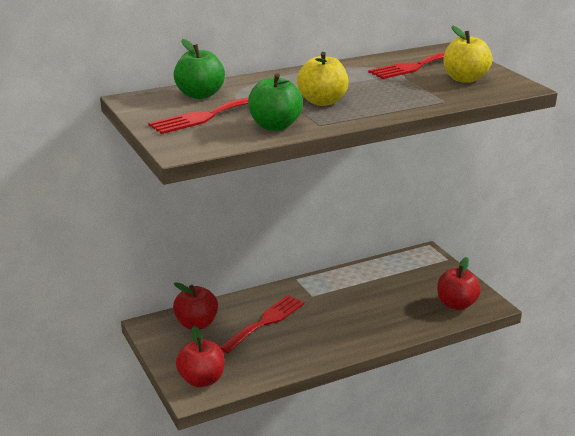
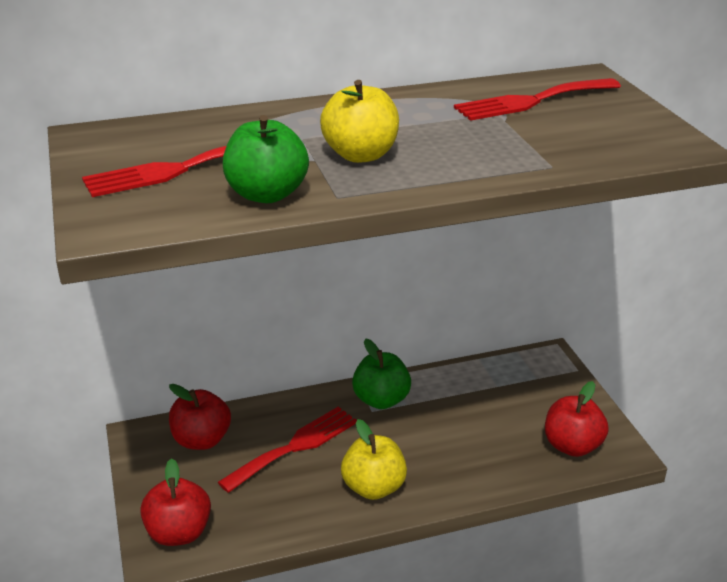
camera: 10 degrees right, 5 degrees up
green apple [174,39,225,99] -> green apple moved to [352,338,411,409]
yellow apple [443,25,492,83] -> yellow apple moved to [341,419,407,500]

